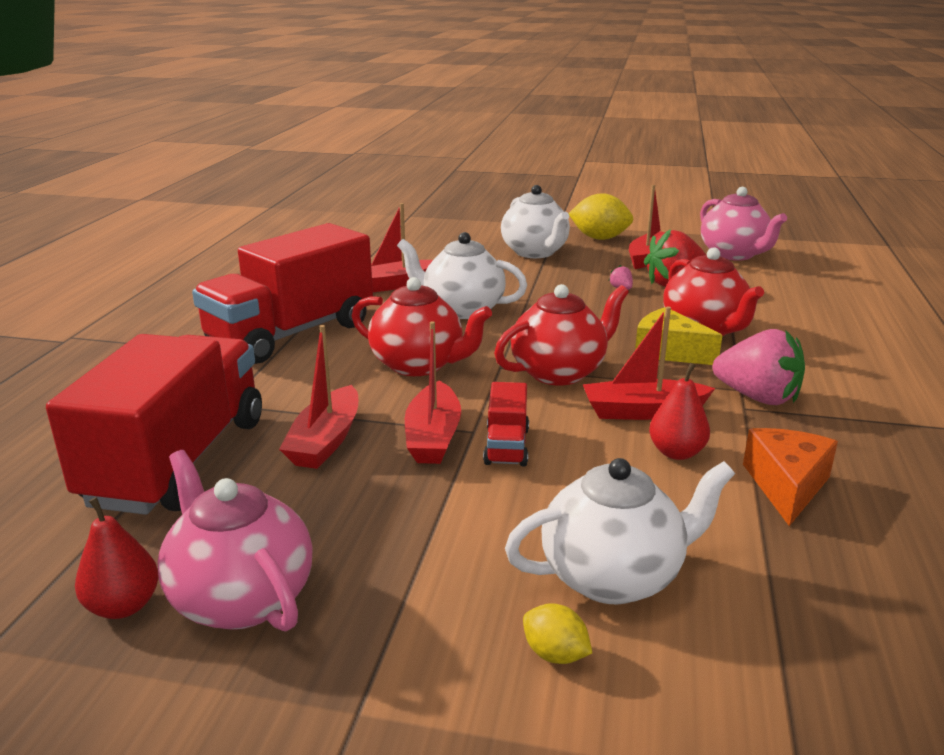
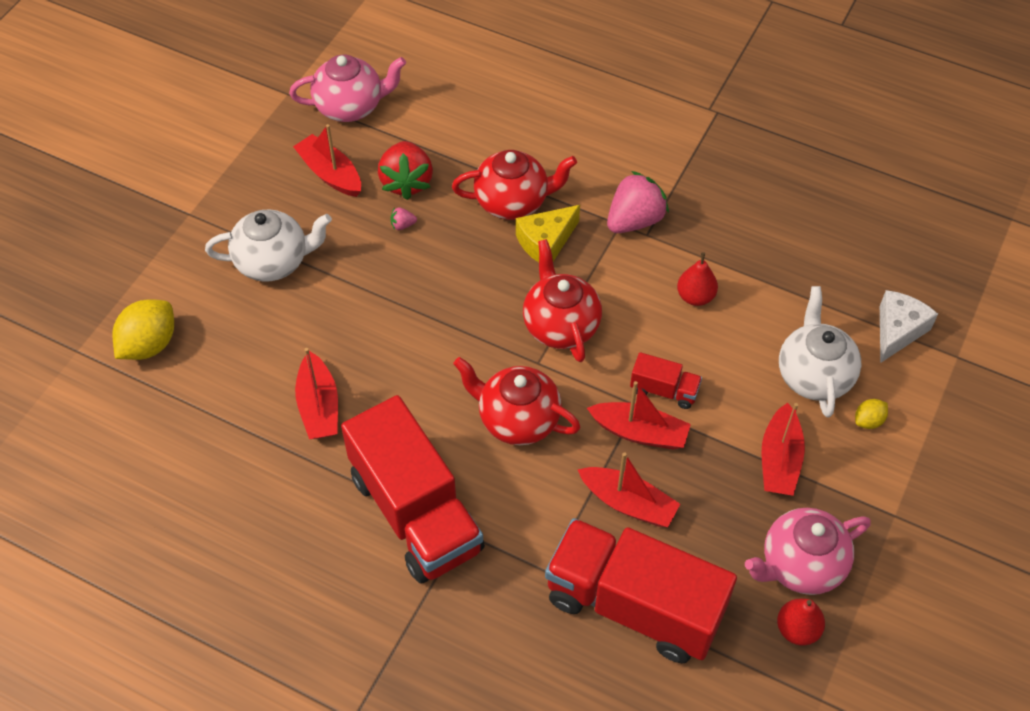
camera: 75 degrees left, 30 degrees up
red teapot [352,277,492,376] -> red teapot turned 105 degrees counterclockwise [453,357,580,445]
white teapot [397,232,527,319] -> none
yellow lemon [568,193,634,240] -> yellow lemon moved to [112,299,174,360]
red boat [583,306,715,420] -> red boat moved to [761,403,805,496]
orange cheese [743,428,838,526] -> none
none -> white cheese [880,290,938,363]

